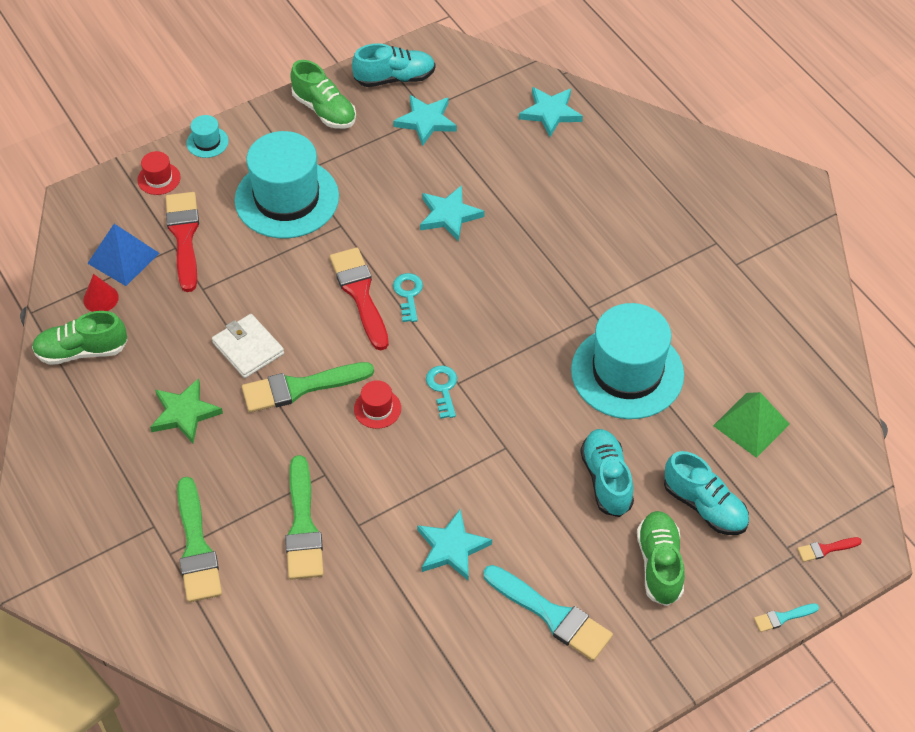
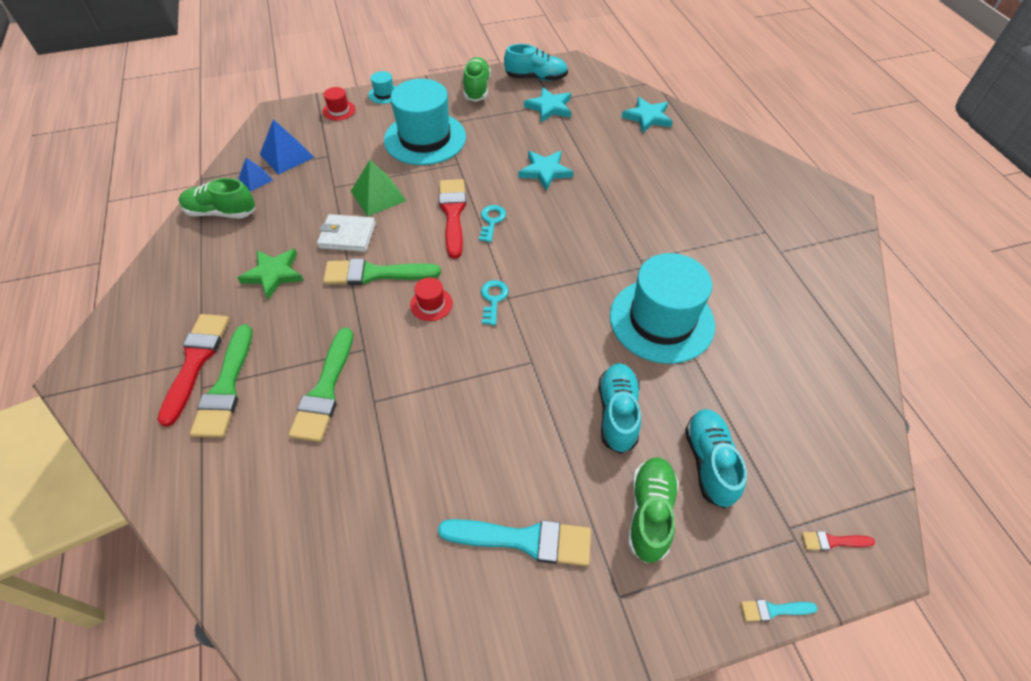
camera: 15 degrees right, 0 degrees up
red cone [83,274,119,312] -> blue pyramid [238,158,273,191]
red brush [166,192,199,292] -> red brush moved to [157,314,229,427]
white wallet [212,314,284,378] -> white wallet turned 60 degrees counterclockwise [317,214,376,252]
green shoe [290,60,356,129] -> green shoe turned 150 degrees counterclockwise [463,57,491,102]
turquoise star [417,509,492,581] -> none
turquoise brush [484,565,613,661] -> turquoise brush turned 45 degrees counterclockwise [438,519,591,566]
turquoise shoe [664,451,749,535] -> turquoise shoe turned 150 degrees counterclockwise [685,409,747,509]
green pyramid [713,392,790,458] -> green pyramid moved to [351,160,406,216]

